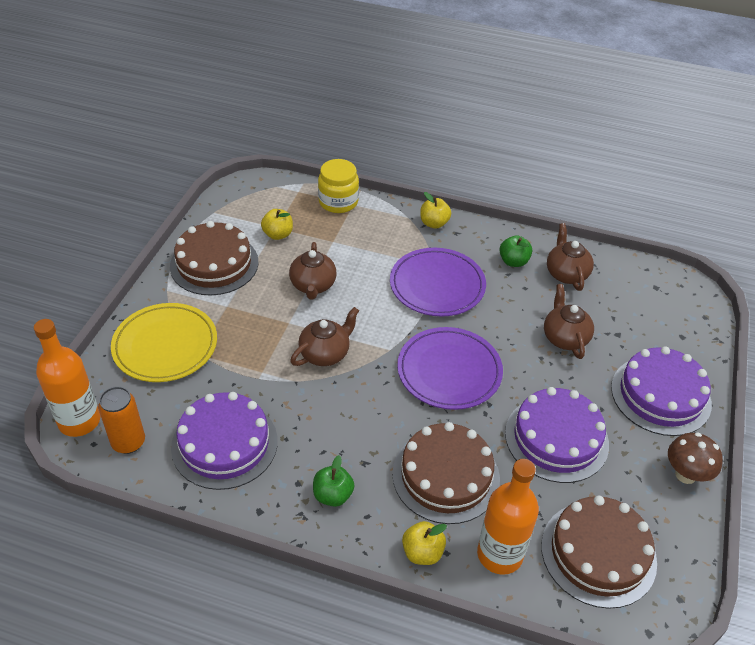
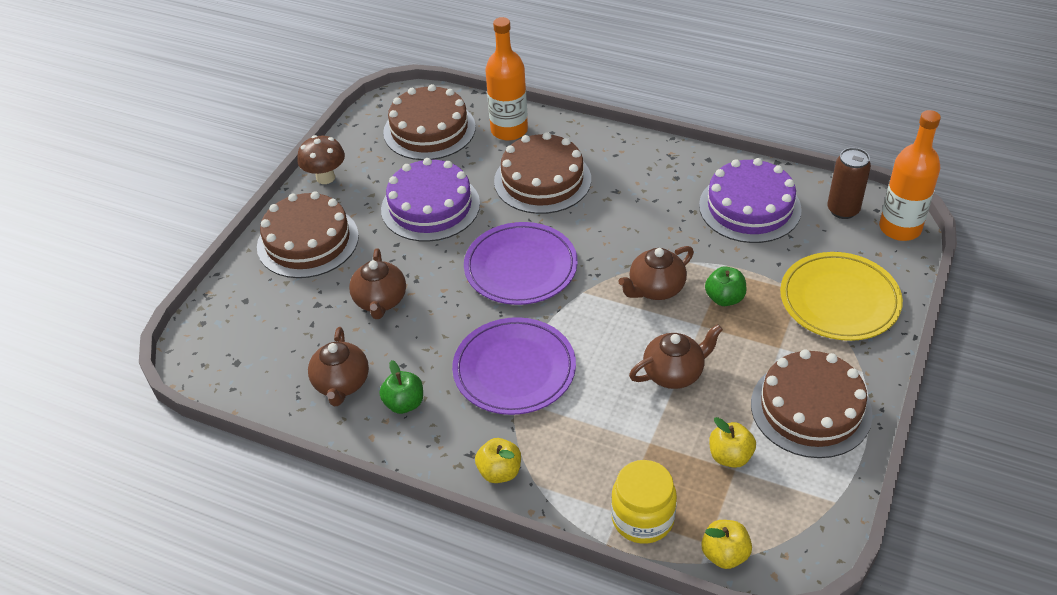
camera: 170 degrees left, 0 degrees up
orange can [98,386,145,454] -> brown can [827,148,871,219]
brown teapot [289,242,337,299] -> brown teapot turned 60 degrees clockwise [629,324,723,389]
green apple [313,455,354,507] -> green apple moved to [705,266,747,306]
yellow apple [402,521,447,565] -> yellow apple moved to [701,520,752,569]
purple cake [611,346,712,436] -> brown cake [257,191,359,278]

